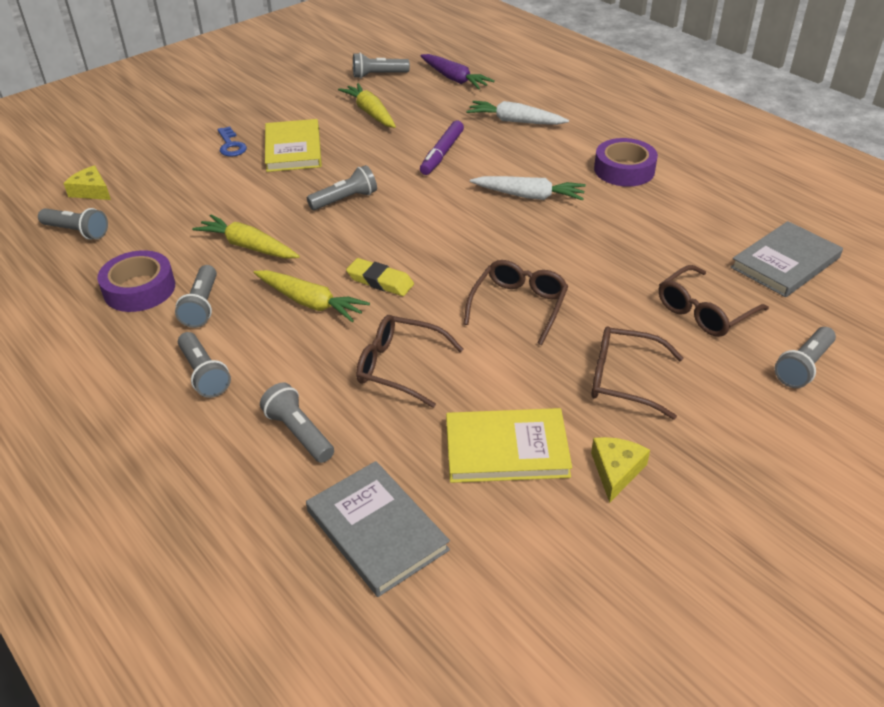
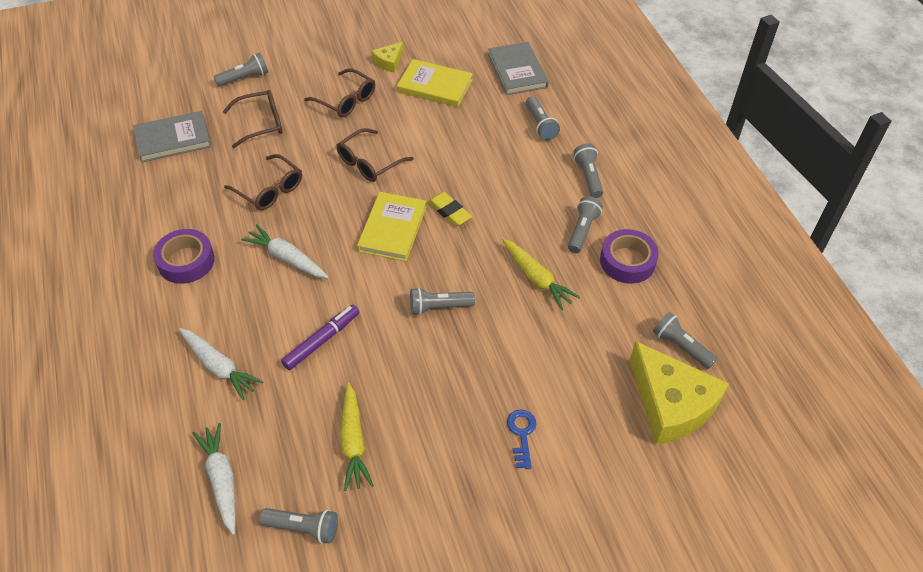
camera: 160 degrees left, 10 degrees up
yellow cheese [63,165,111,200] -> yellow cheese [630,341,729,445], size x2.17
yellow carrot [254,270,370,322] -> none
yellow book [265,119,322,172] -> yellow book moved to [357,192,427,261]
brown glasses [356,315,464,408] -> brown glasses moved to [224,154,302,210]
purple carrot [420,54,495,89] -> white carrot [192,423,236,535]

